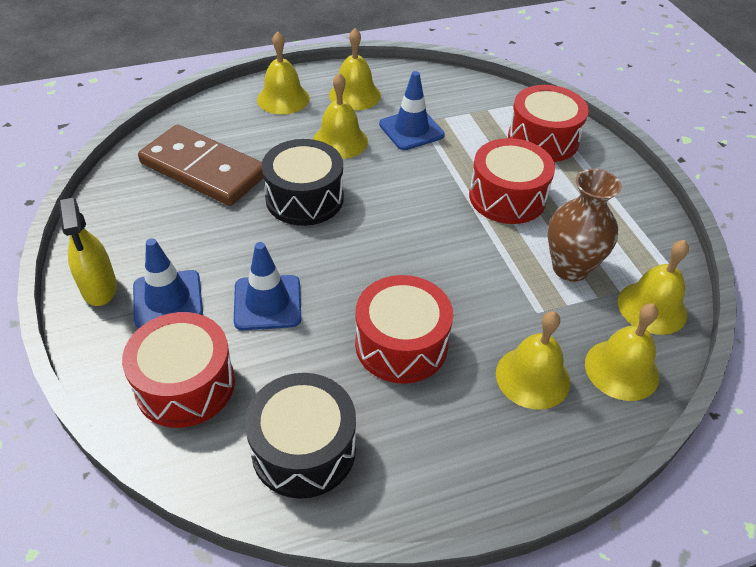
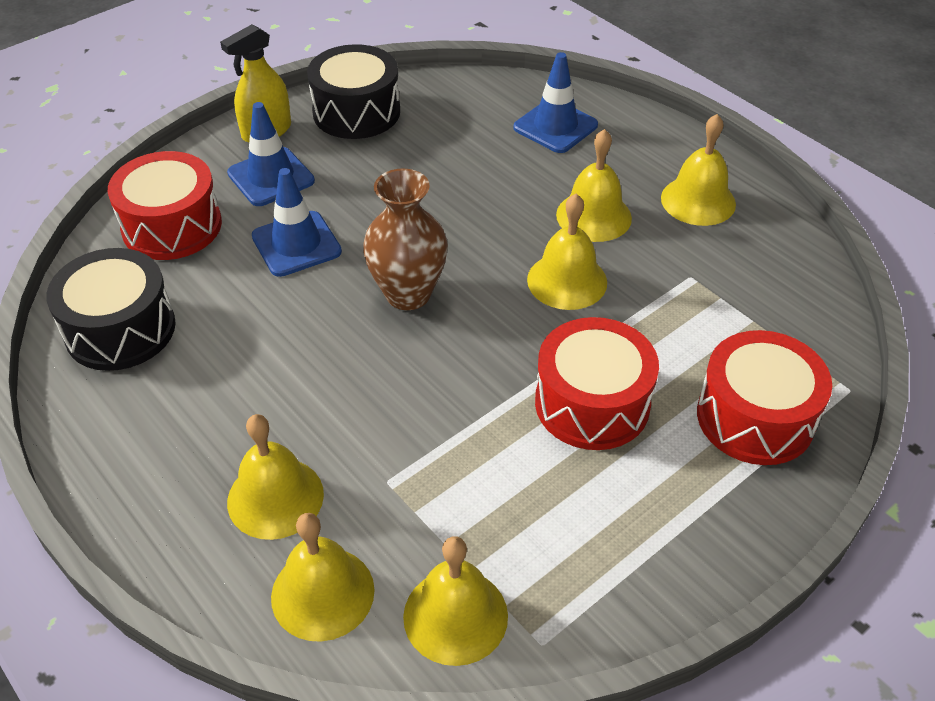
camera: 70 degrees right, 0 degrees up
brown domino [138,124,263,206] -> none
yellow bell [257,31,310,115] -> yellow bell moved to [527,194,607,310]
black drum [262,139,344,226] -> black drum moved to [307,44,400,139]
red drum [355,275,453,384] -> none
blue traffic cone [379,71,445,150] -> blue traffic cone moved to [513,52,598,153]
brown vase [548,169,622,282] -> brown vase moved to [363,169,448,310]

